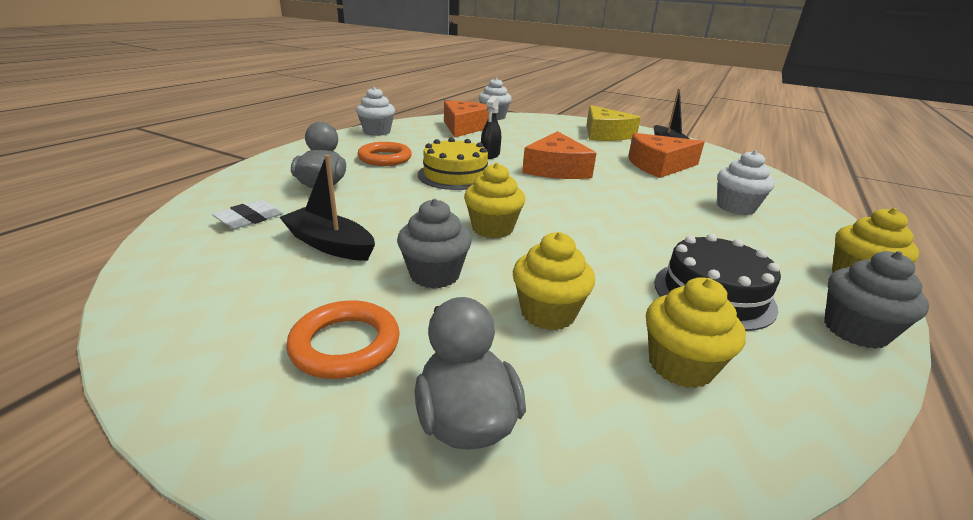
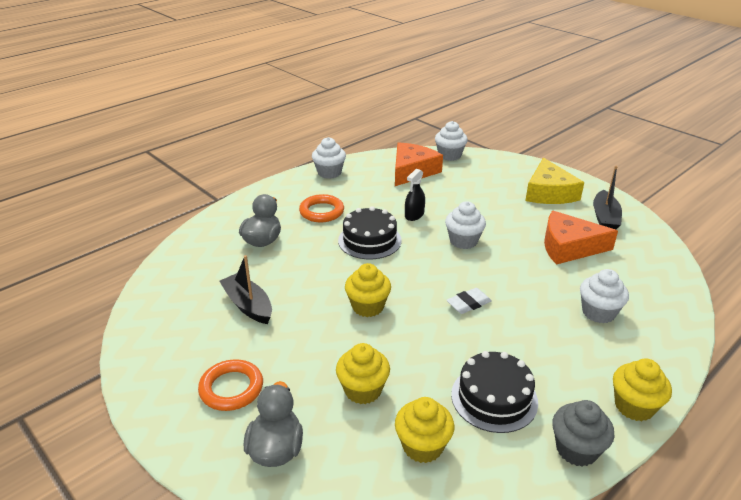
camera: 20 degrees right, 5 degrees up
white eraser [212,200,283,229] -> white eraser moved to [446,288,492,314]
grey cupcake [397,199,472,289] -> none
yellow cake [418,138,488,190] -> black cake [338,206,402,259]
orange cheese [522,131,597,179] -> white cupcake [445,201,486,249]

